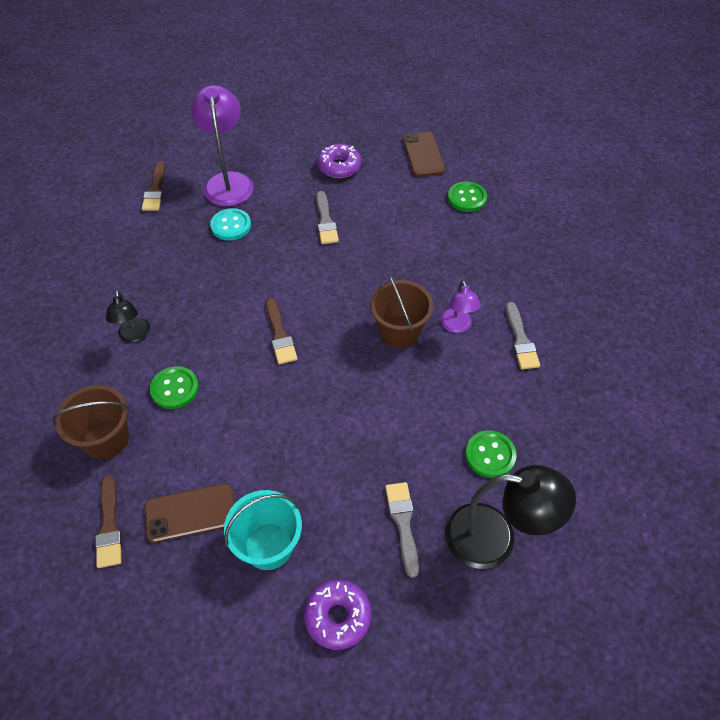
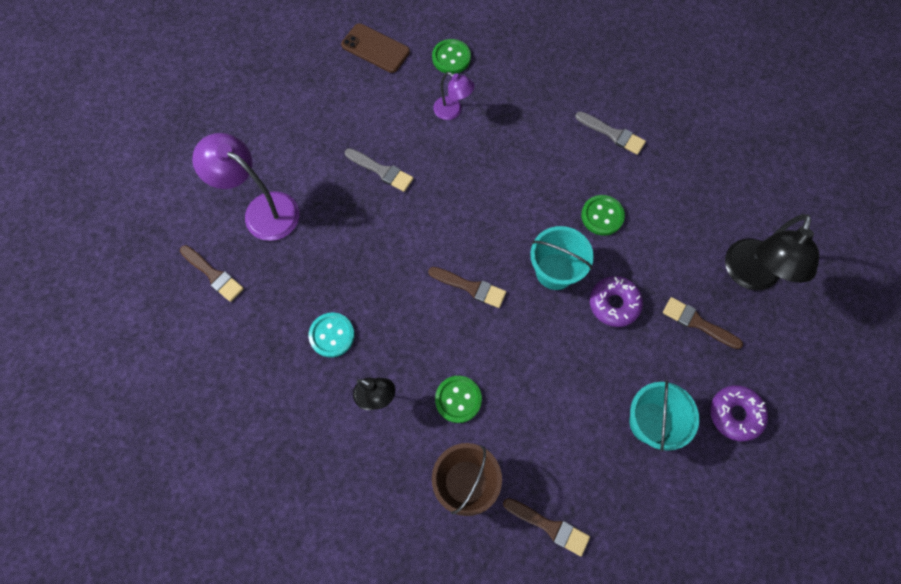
camera: 50 degrees left, 15 degrees up
brown phone [145,483,235,543] -> none
turquoise button [210,208,251,241] -> turquoise button moved to [308,313,355,358]
purple donut [317,144,361,178] -> purple donut moved to [590,276,643,327]
brown bucket [370,274,433,348] -> none
grey brush [385,482,419,578] -> brown brush [663,297,743,349]
purple lamp [441,280,481,333] -> purple lamp moved to [433,72,475,120]
black lamp [445,465,576,569] -> black lamp turned 150 degrees clockwise [725,214,819,290]
green button [465,430,517,478] -> green button moved to [581,195,625,236]
none -> turquoise bucket [530,226,594,290]

